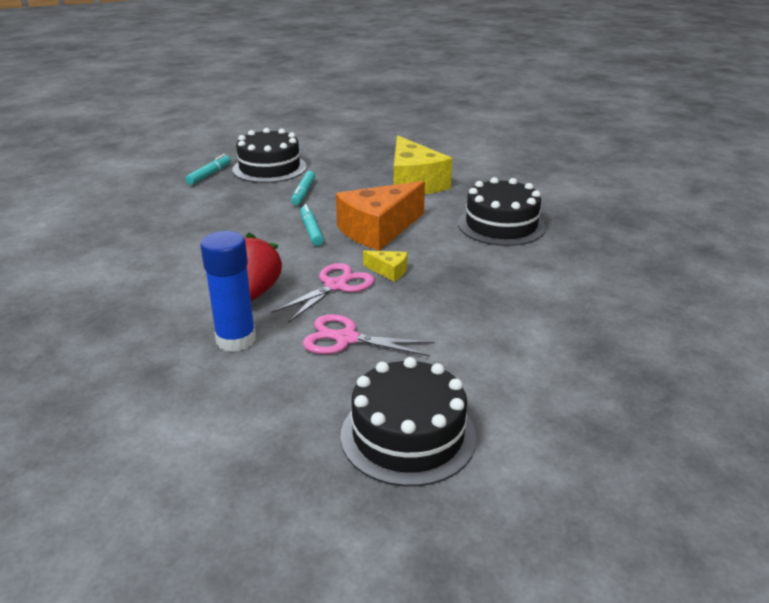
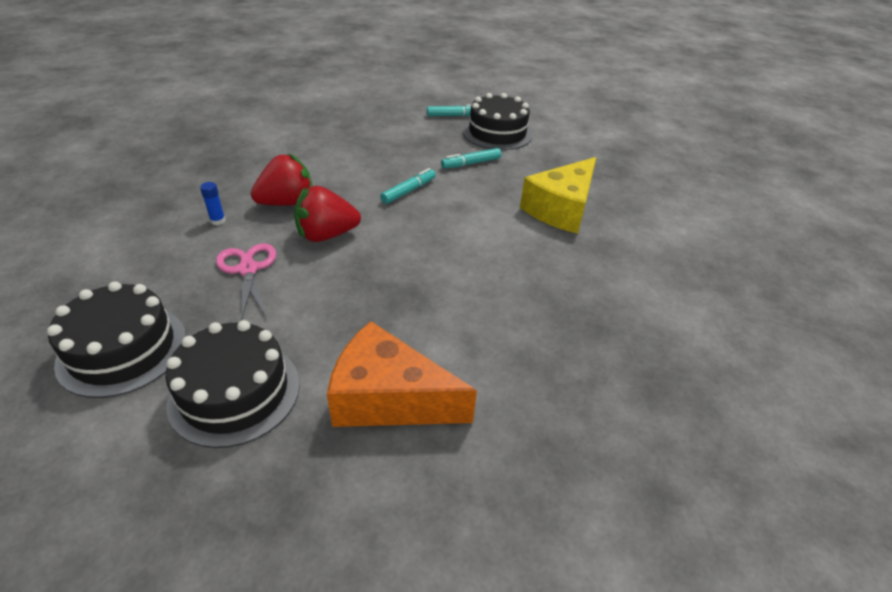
camera: 55 degrees right, 10 degrees up
blue glue stick [200,231,256,352] -> blue glue stick [200,182,226,225], size x0.45
pink scissors [271,263,375,323] -> red strawberry [294,186,361,242]
orange cheese [336,181,425,251] -> orange cheese moved to [327,321,477,427]
yellow cheese [363,250,408,282] -> none
black cake [458,177,546,246] -> black cake moved to [166,320,300,448]

